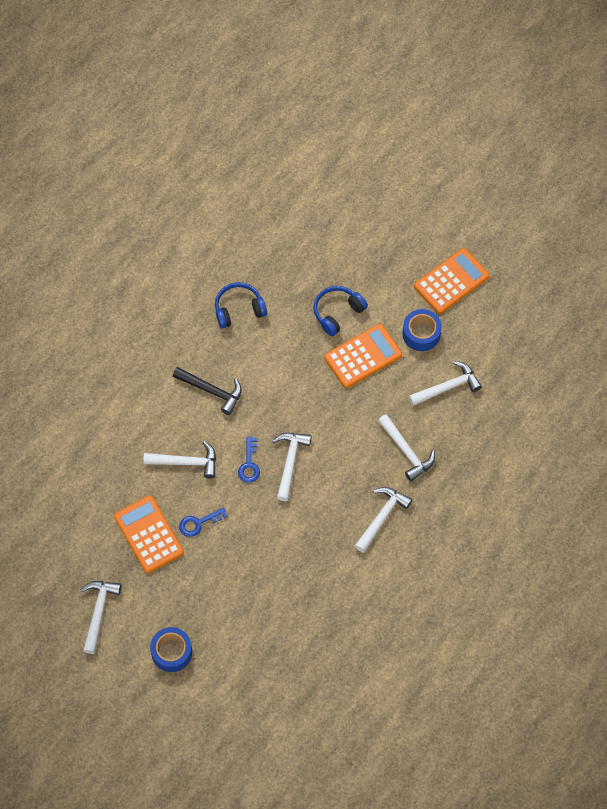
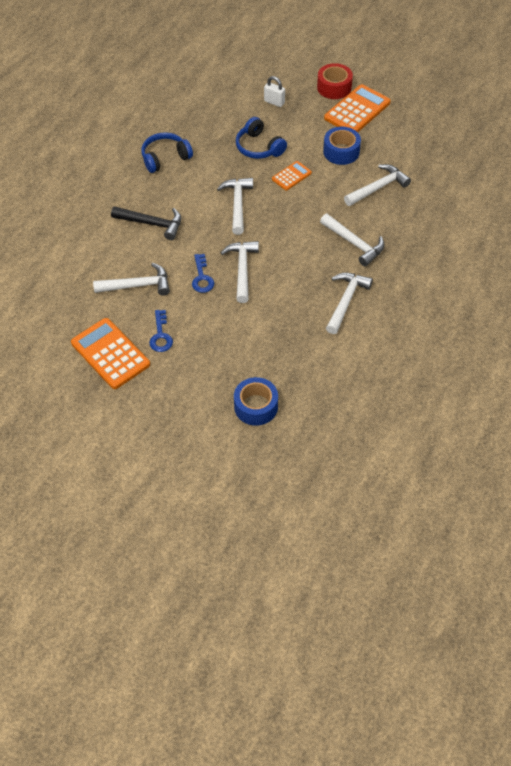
camera: 10 degrees left, 10 degrees down
white hammer [81,581,121,654] -> white hammer moved to [217,178,253,235]
blue tape [150,627,192,672] -> blue tape moved to [234,377,278,426]
blue key [179,507,227,537] -> blue key turned 60 degrees counterclockwise [149,310,173,352]
blue headphones [313,286,368,336] -> blue headphones turned 75 degrees counterclockwise [236,117,287,159]
orange calculator [324,324,402,388] -> orange calculator [272,161,312,191], size x0.54
none -> white padlock [264,76,285,107]
none -> red tape [317,63,353,99]

